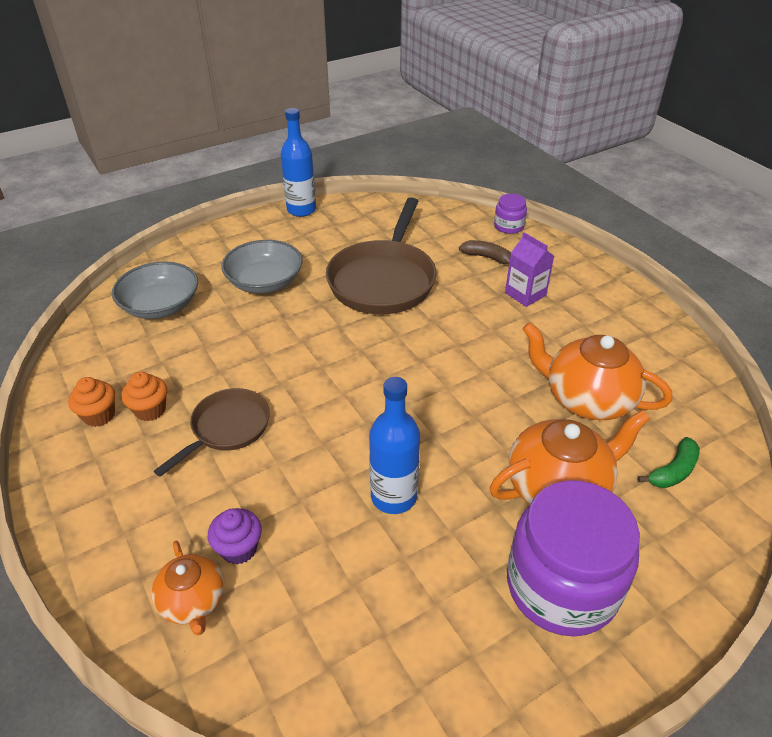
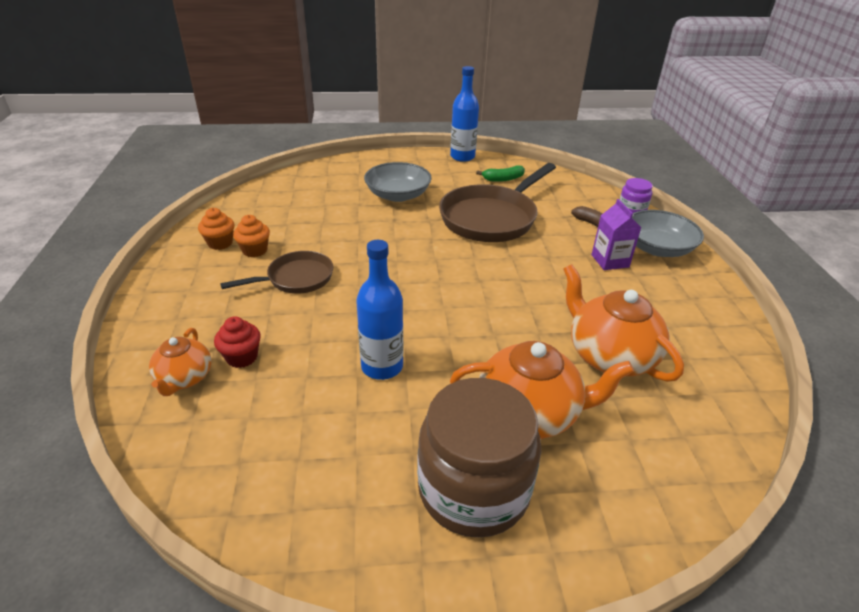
camera: 25 degrees right, 5 degrees down
grey bowl [112,262,198,319] -> grey bowl moved to [632,210,704,257]
purple cupcake [208,508,262,565] -> red cupcake [214,316,261,368]
purple jar [507,480,640,637] -> brown jar [417,378,541,538]
green banana [638,437,700,488] -> green banana moved to [476,165,525,182]

